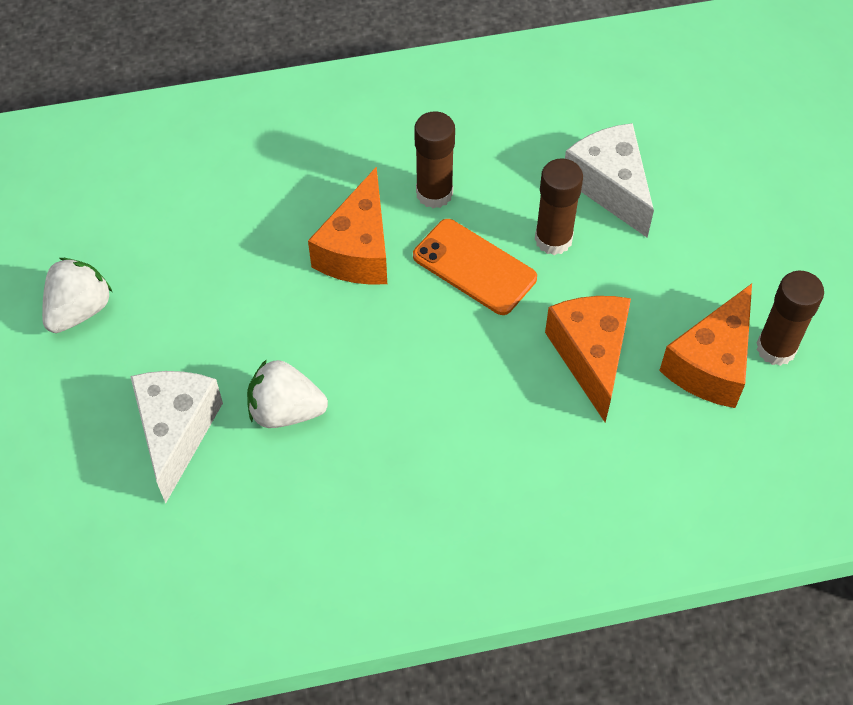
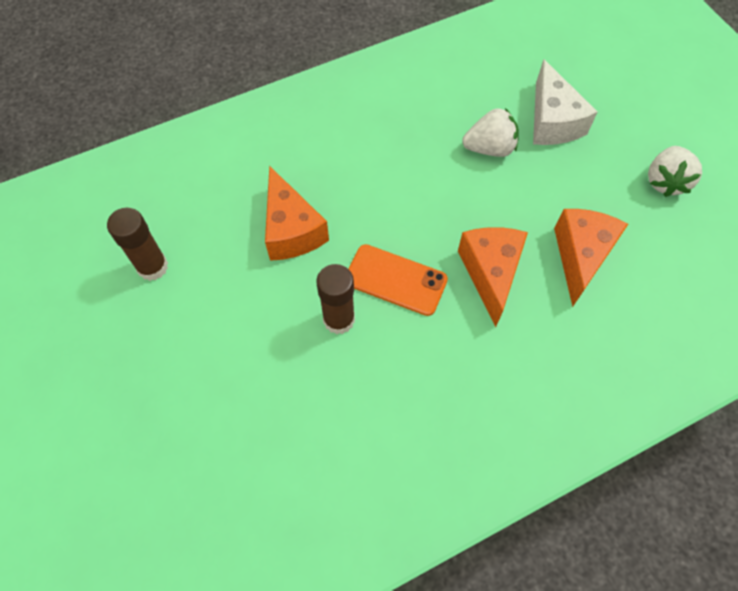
camera: 165 degrees right, 5 degrees up
brown glue stick [414,111,455,208] -> none
white cheese [565,123,654,238] -> none
orange cheese [659,284,752,408] -> orange cheese moved to [554,209,628,307]

